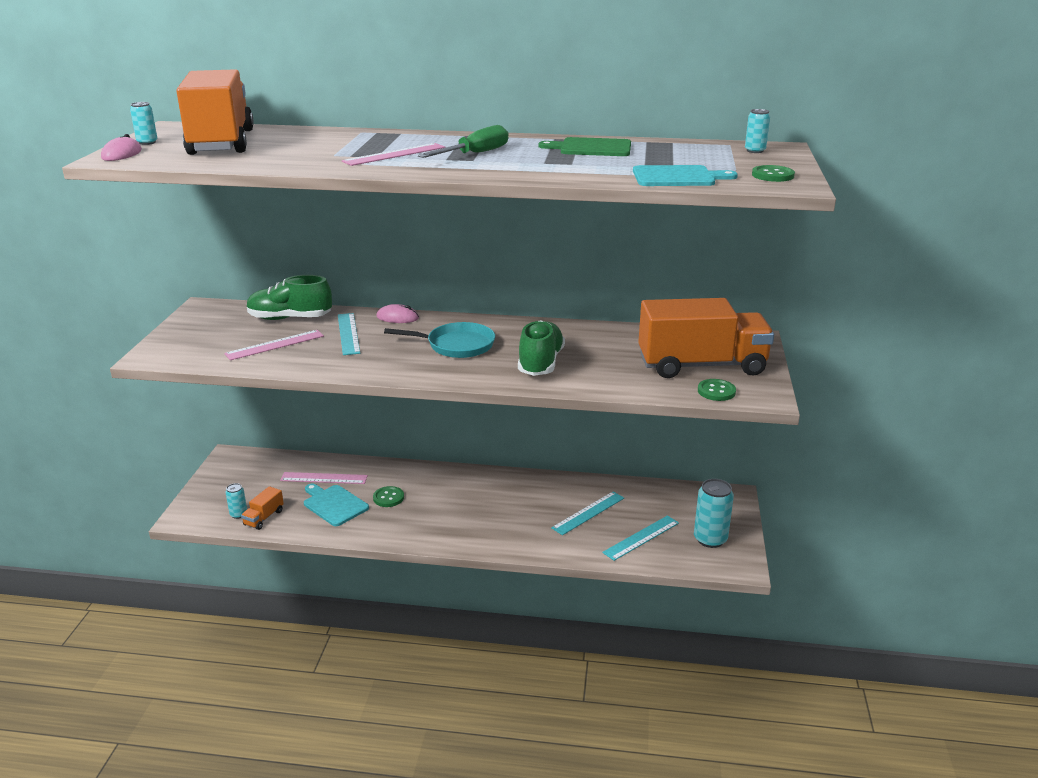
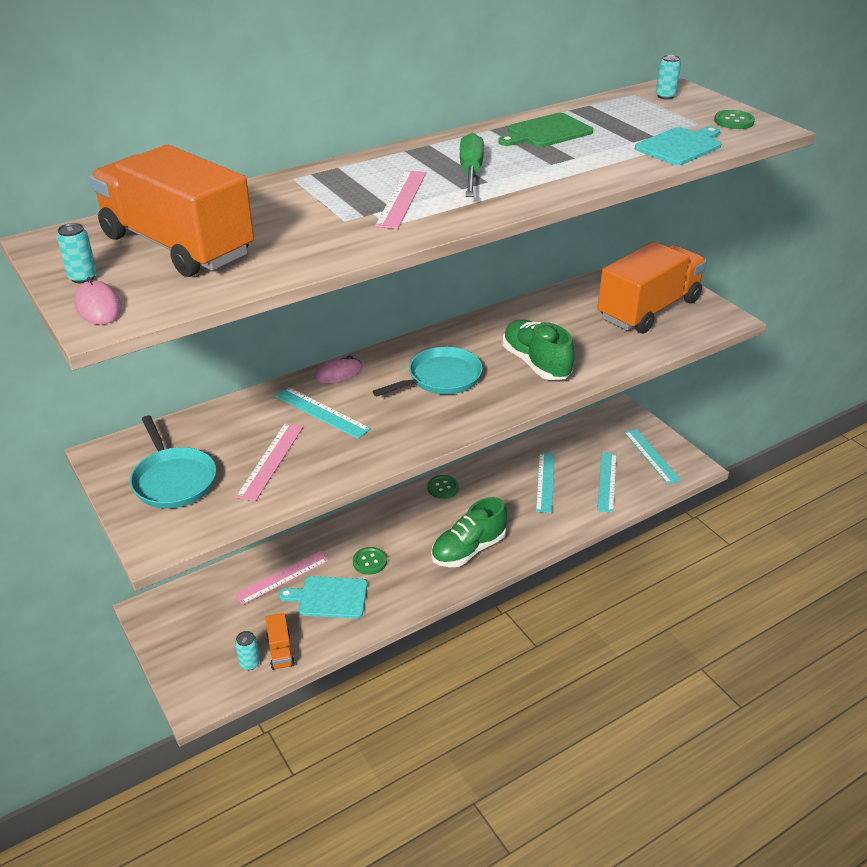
camera: 40 degrees left, 10 degrees up
green shoe [247,275,332,320] -> green shoe moved to [431,497,507,567]
turquoise can [694,479,734,548] -> turquoise ruler [624,429,681,485]
green button [698,379,736,401] -> green button moved to [427,475,459,499]
none -> turquoise pan [130,415,216,509]

